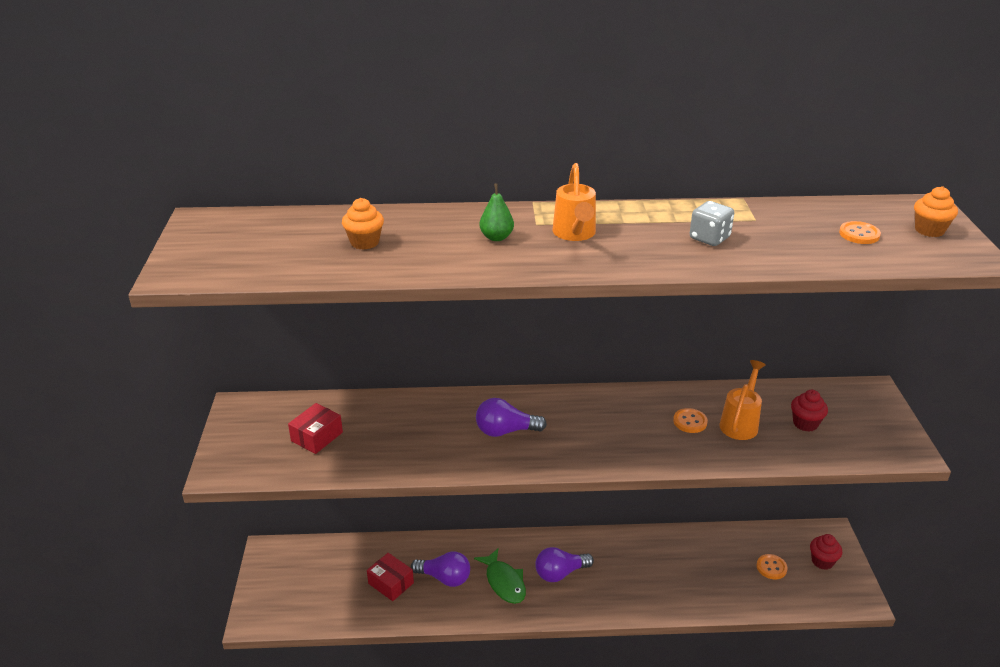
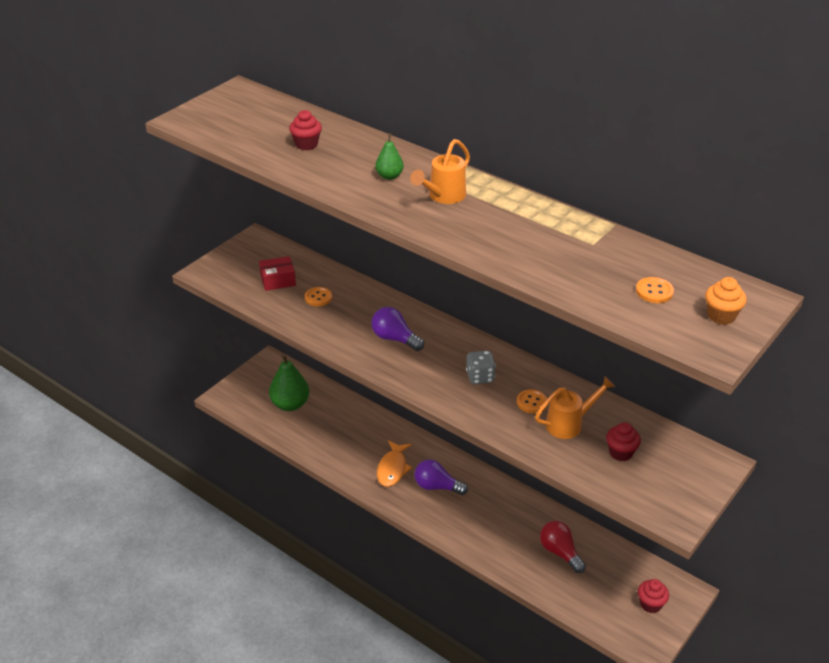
camera: 40 degrees right, 5 degrees up
orange cupcake [342,198,384,250] -> red cupcake [289,110,322,150]
red box [367,553,414,601] -> none
purple light bulb [411,551,470,587] -> none
green fish [474,549,526,604] -> orange fish [377,440,412,487]
grey dice [690,201,734,246] -> grey dice moved to [466,350,496,384]
orange button [757,554,787,579] -> orange button moved to [305,287,332,306]
none -> green pear [269,354,309,411]
none -> red light bulb [540,521,586,573]

